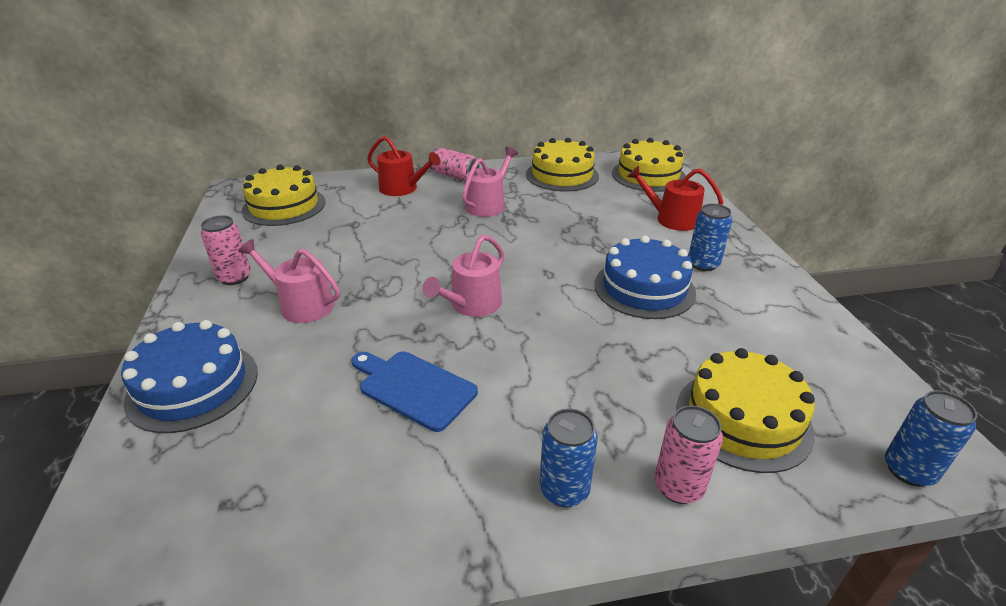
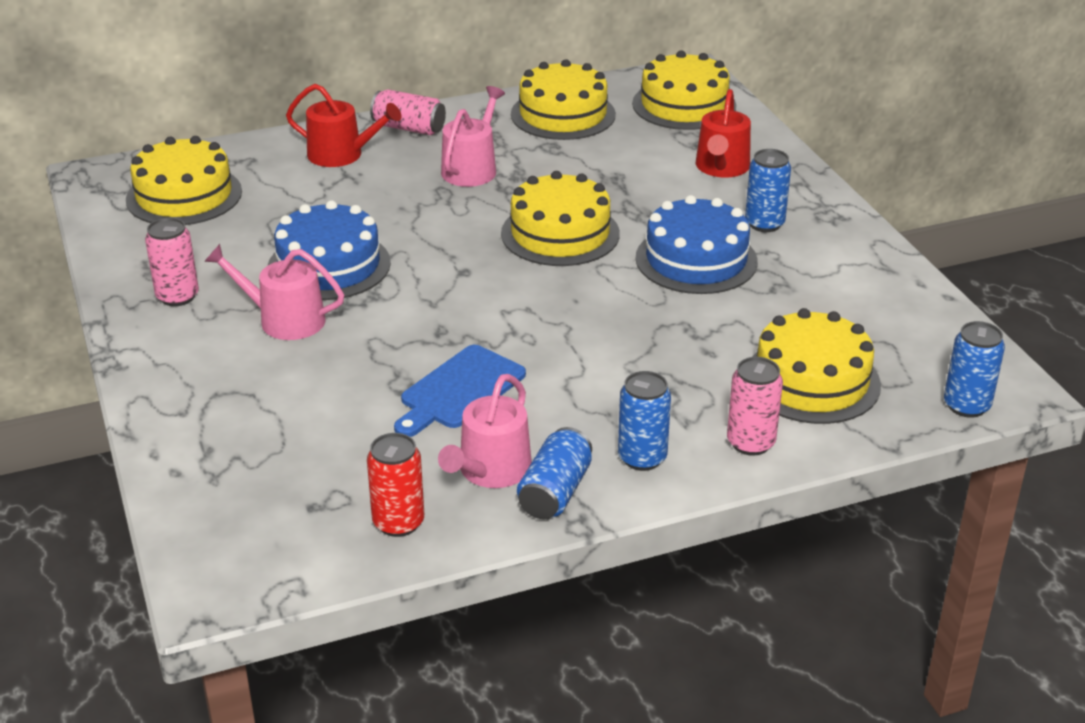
camera: 10 degrees left, 0 degrees up
blue cake [121,320,258,433] -> blue cake moved to [267,200,391,300]
blue cutting board [351,351,478,432] -> blue cutting board turned 75 degrees counterclockwise [394,345,526,437]
pink watering can [423,235,504,317] -> pink watering can moved to [438,374,532,488]
red watering can [627,166,723,231] -> red watering can turned 90 degrees counterclockwise [696,89,751,178]
none -> red can [367,433,424,537]
none -> yellow cake [501,171,620,266]
none -> blue can [517,427,592,519]

